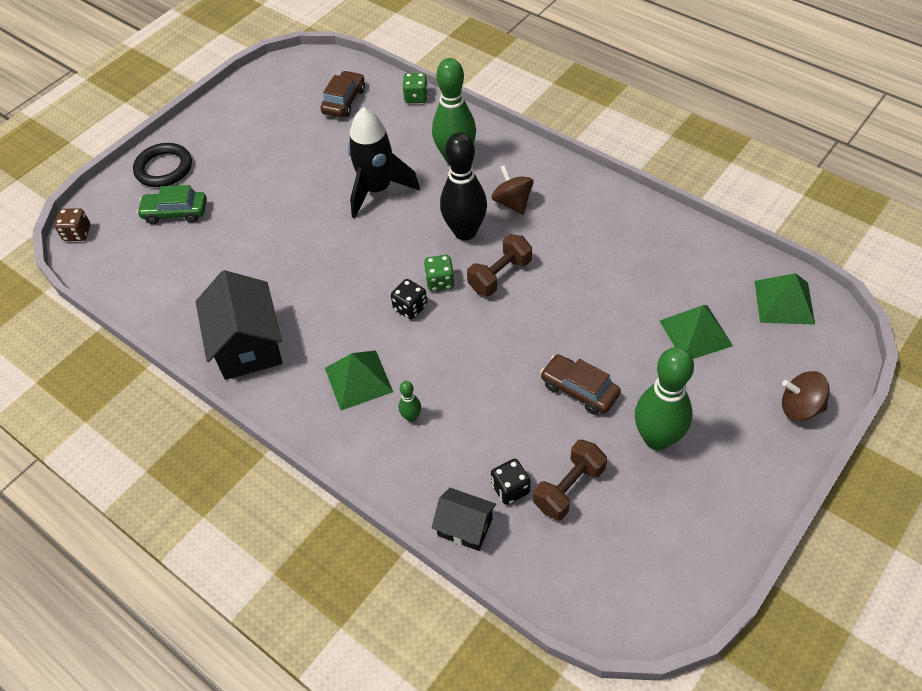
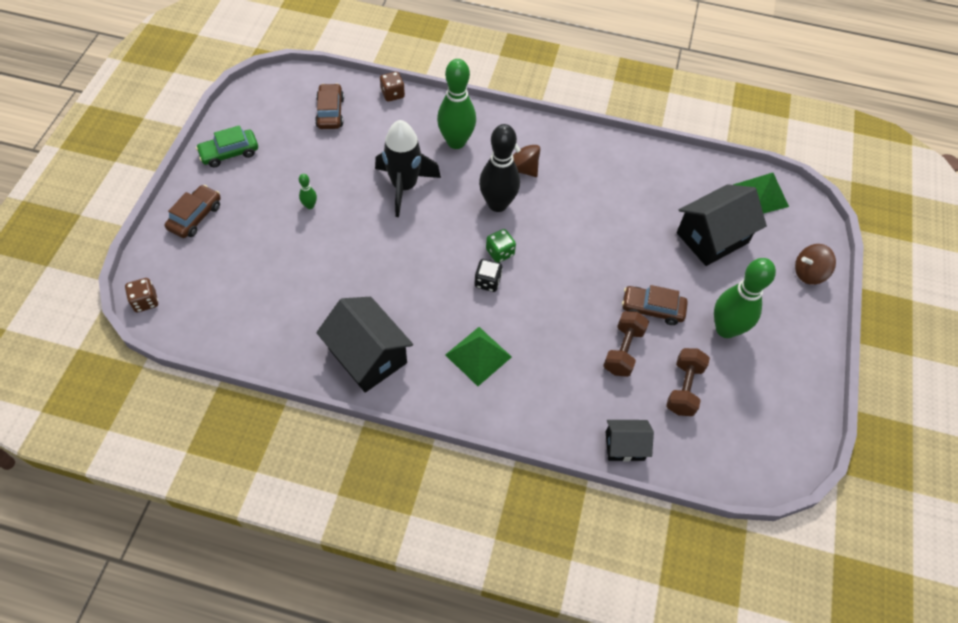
camera: 30 degrees left, 5 degrees up
black ring [133,143,192,187] -> brown car [164,185,221,238]
green car [137,185,207,224] -> green car moved to [196,125,258,167]
green bowling pin [399,381,421,422] -> green bowling pin moved to [299,174,317,209]
green dice [402,73,428,103] -> brown dice [380,72,405,102]
brown dumbbell [467,234,532,296] -> brown dumbbell moved to [603,311,649,377]
black dice [491,459,531,505] -> none
green pyramid [660,305,733,359] -> black house [677,184,767,266]

